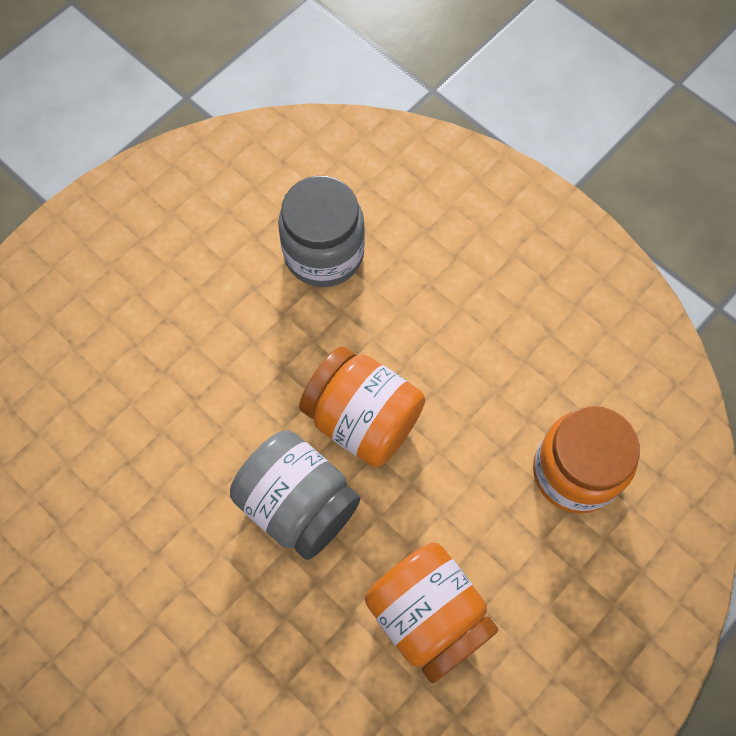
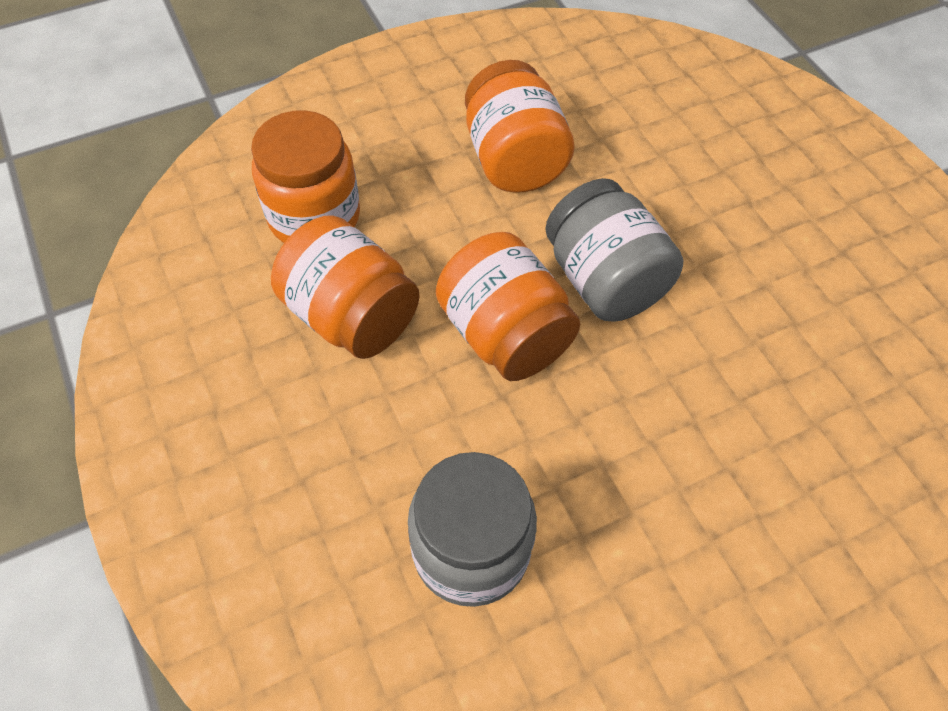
camera: 160 degrees left, 10 degrees down
none -> orange jar [271,215,420,359]

